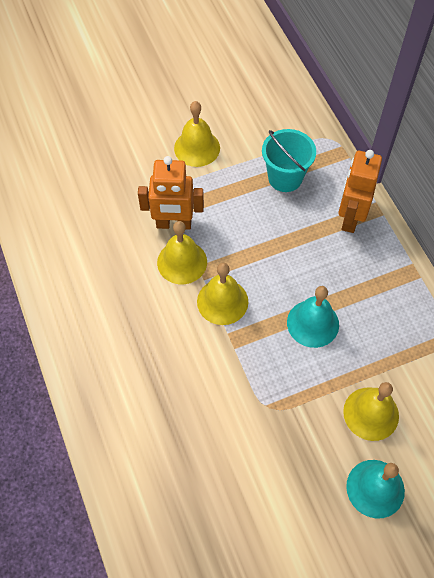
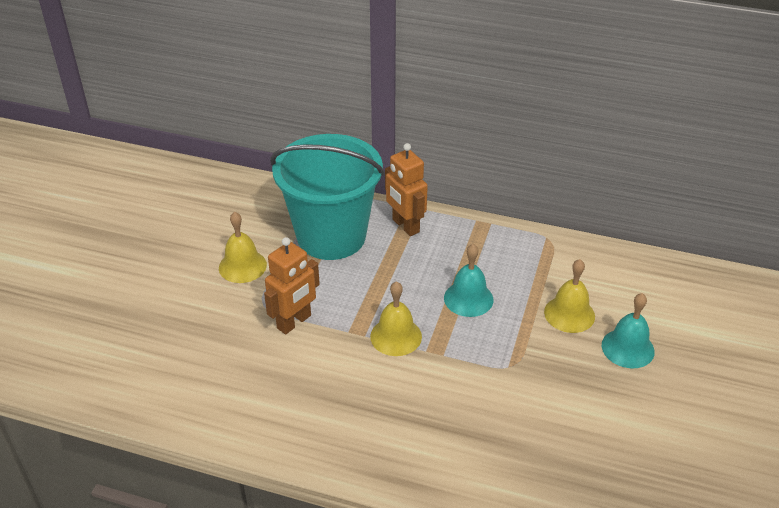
camera: 50 degrees left, 20 degrees down
yellow bell [157,221,207,284] -> none
turquoise bucket [262,129,316,192] -> turquoise bucket [270,134,385,260], size x2.05

